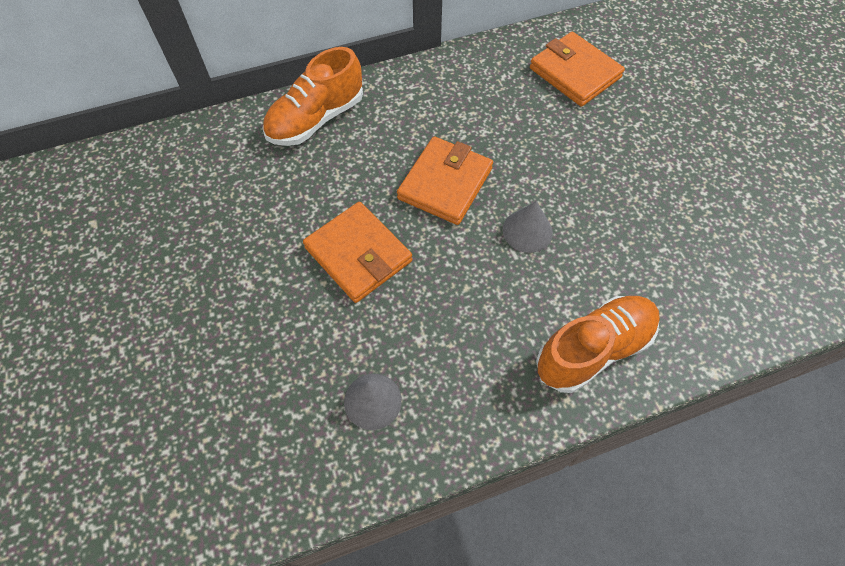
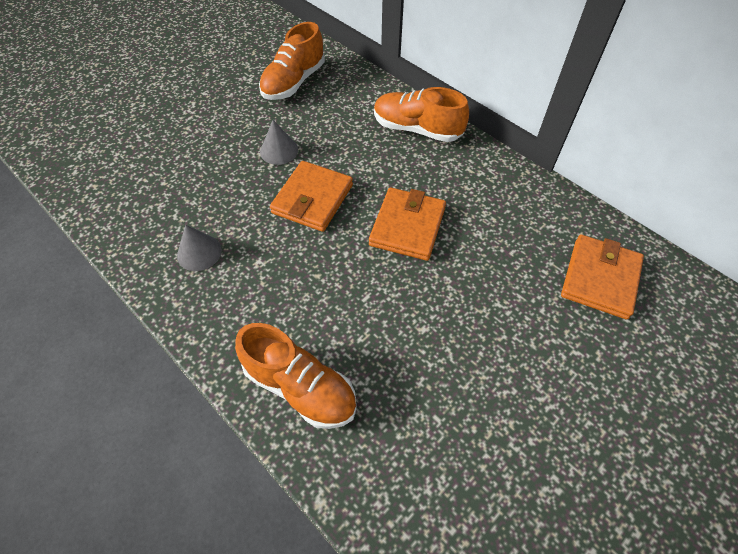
camera: 65 degrees right, 5 degrees down
orange wallet [397,136,493,225] -> orange wallet turned 75 degrees counterclockwise [369,187,446,261]
grey cone [503,201,553,253] -> grey cone moved to [260,120,298,165]
none -> orange shoe [259,22,325,100]

